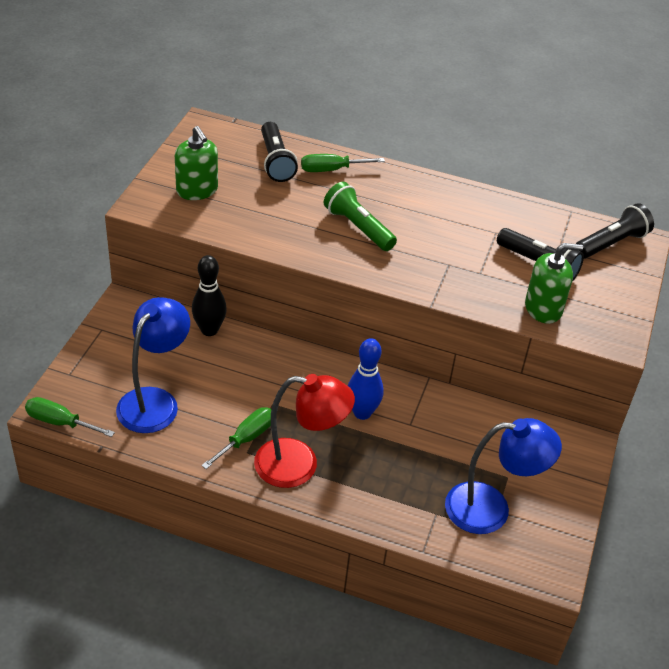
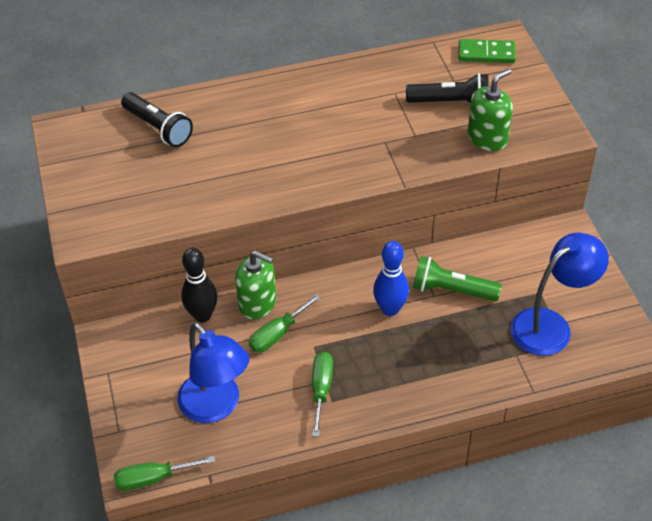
camera: 30 degrees left, 5 degrees up
blue lamp [116,297,190,433] -> blue lamp turned 150 degrees clockwise [177,322,249,423]
green soap dispenser [175,126,218,200] -> green soap dispenser moved to [235,251,276,319]
red lamp [254,374,355,488] -> none
green screwdriver [301,154,385,172] -> green screwdriver moved to [249,293,321,352]
green flashlight [324,182,397,251] -> green flashlight moved to [413,256,502,301]
black flashlight [576,203,654,259] -> green domino [458,39,516,63]

